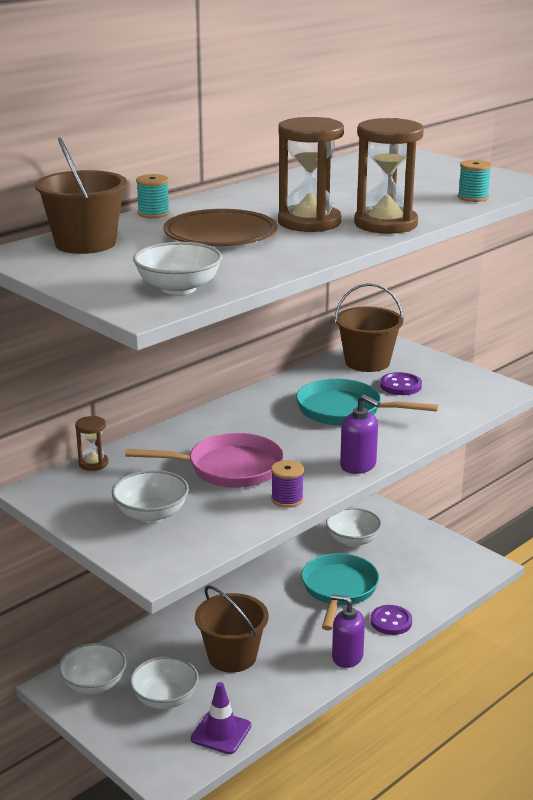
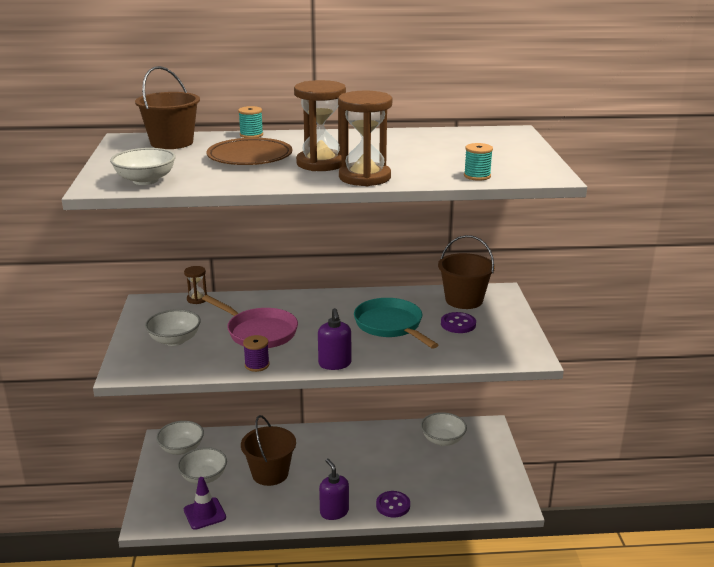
camera: 40 degrees right, 0 degrees up
turquoise pan [301,553,379,631] -> none

